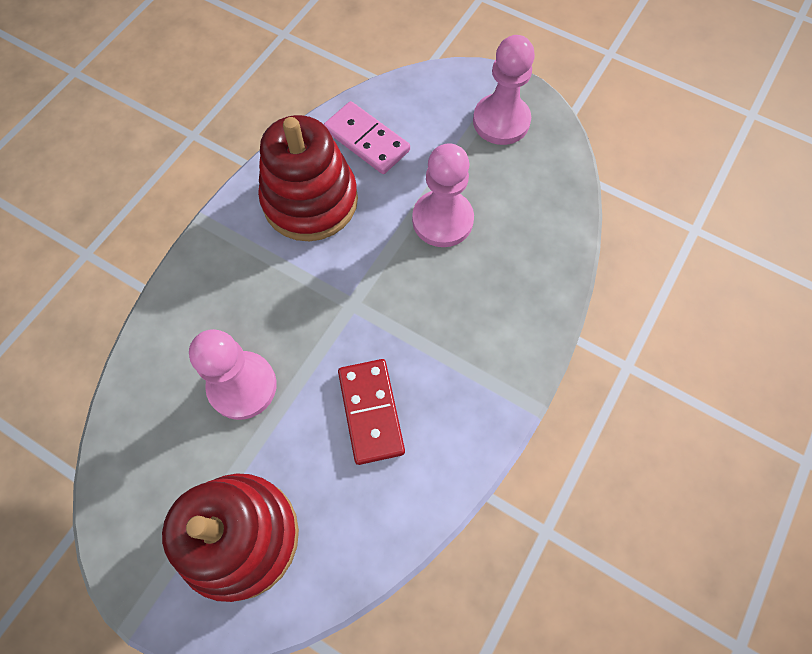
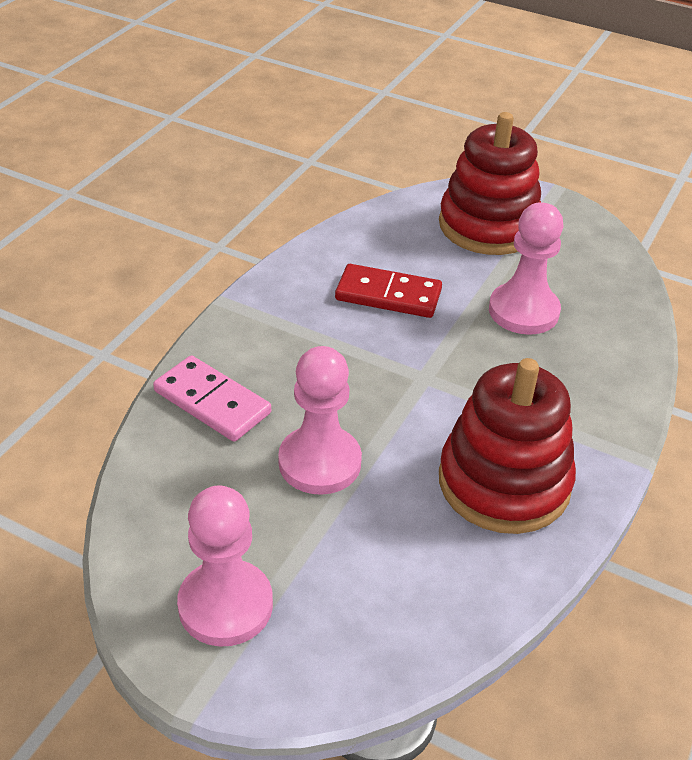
camera: 175 degrees right, 25 degrees down
pink domino [324,101,410,174] -> pink domino moved to [153,355,271,442]
red domino [338,359,405,465] -> red domino turned 60 degrees counterclockwise [335,264,442,318]

